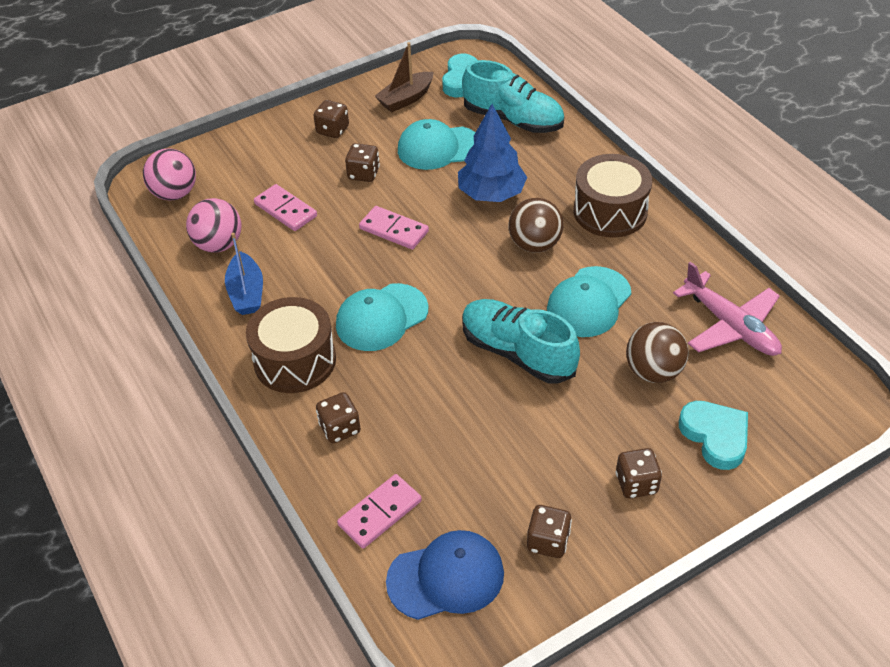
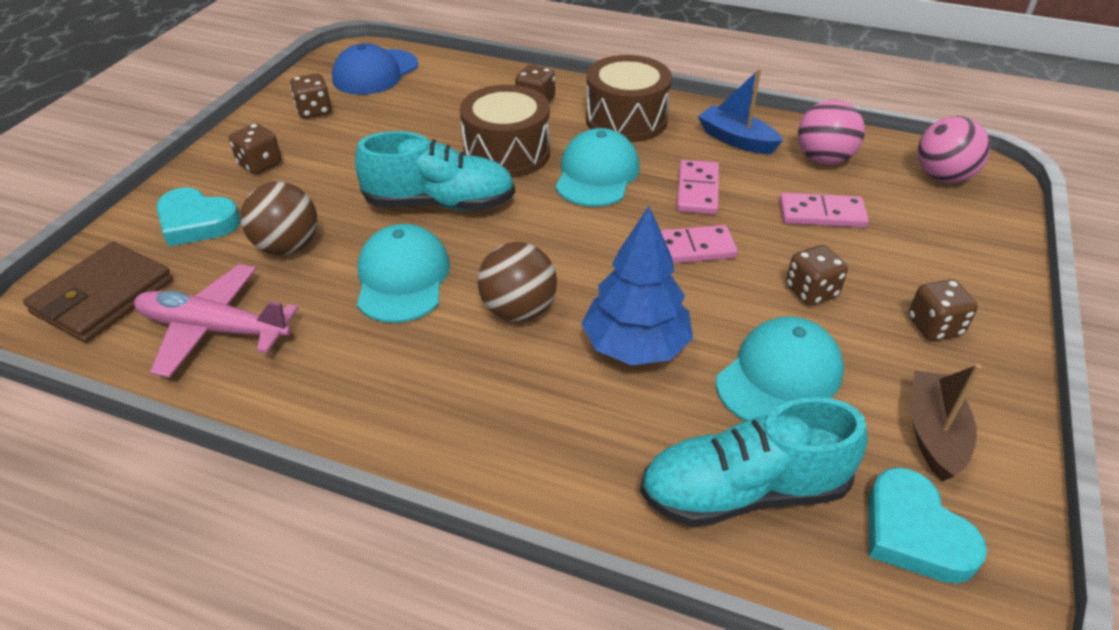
camera: 140 degrees right, 5 degrees down
pink domino [337,474,422,549] -> pink domino moved to [677,160,719,215]
brown drum [574,154,652,238] -> brown drum moved to [460,85,550,178]
none -> brown wallet [23,242,173,343]

